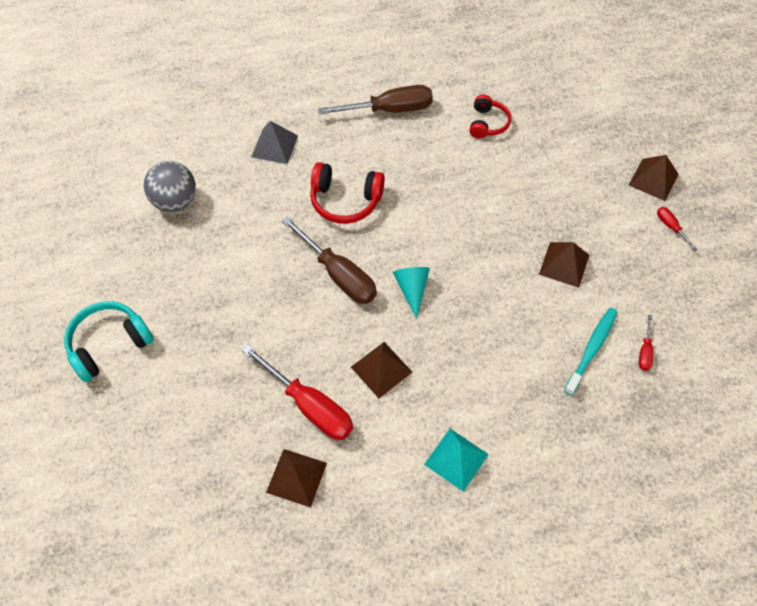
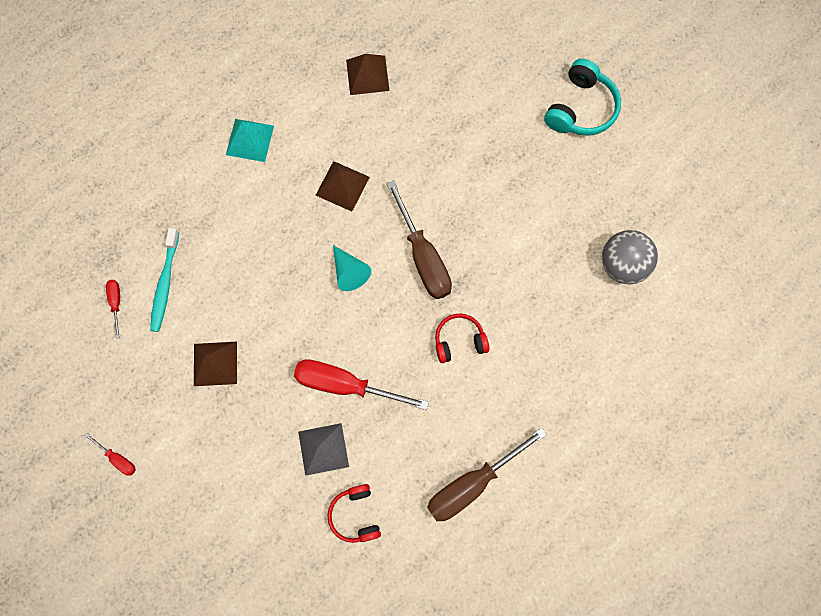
camera: 155 degrees right, 15 degrees up
red screwdriver [242,344,353,440] -> red screwdriver moved to [294,359,429,410]
grey pyramid [251,121,298,164] -> grey pyramid moved to [298,423,349,476]
brown screwdriver [282,216,377,304] -> brown screwdriver turned 135 degrees counterclockwise [387,180,452,299]
red headphones [310,162,385,224] -> red headphones [435,313,489,363], size x0.66
brown pyramid [629,155,679,201] -> none

